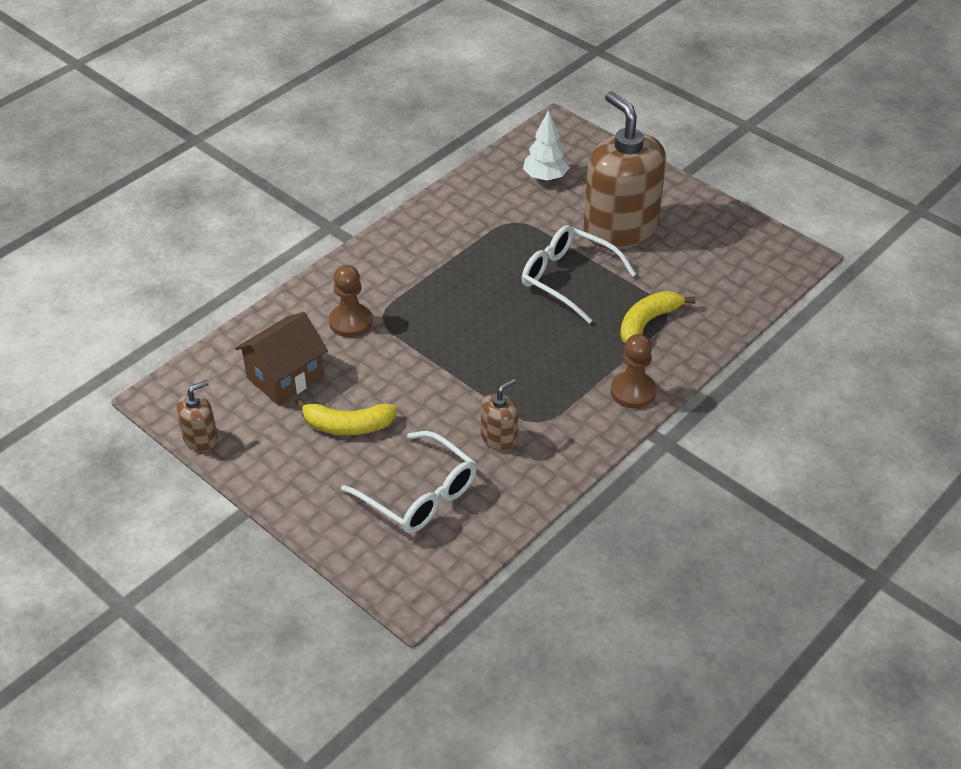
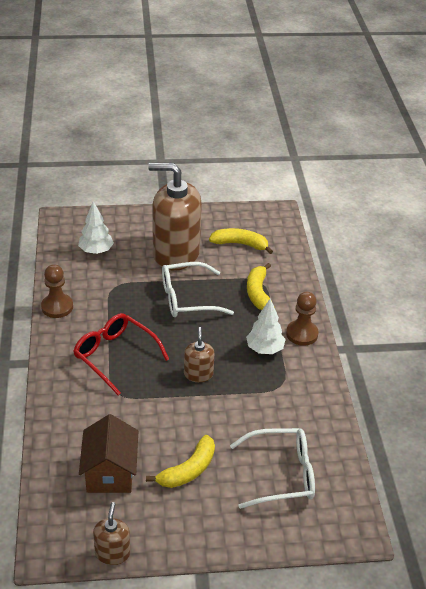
camera: 50 degrees left, 5 degrees down
brown pawn [329,265,372,337] -> brown pawn moved to [41,264,73,318]
brown soap dispenser [481,379,518,451] -> brown soap dispenser moved to [184,327,215,382]
none -> red glasses [73,313,169,395]
none -> yellow banana [209,228,273,254]
none -> white tree [246,298,286,354]

